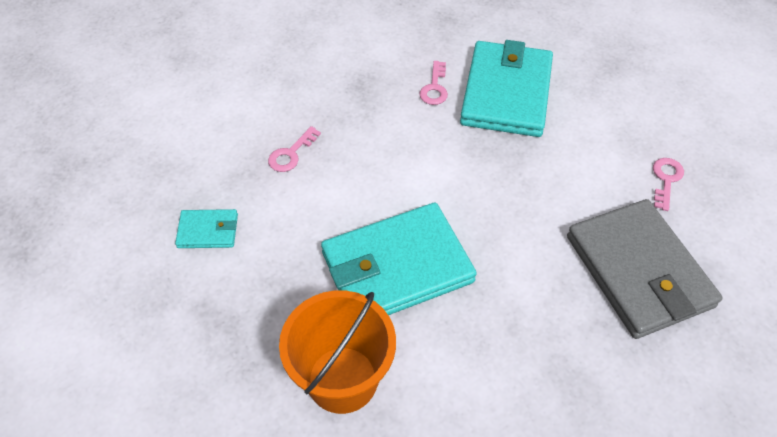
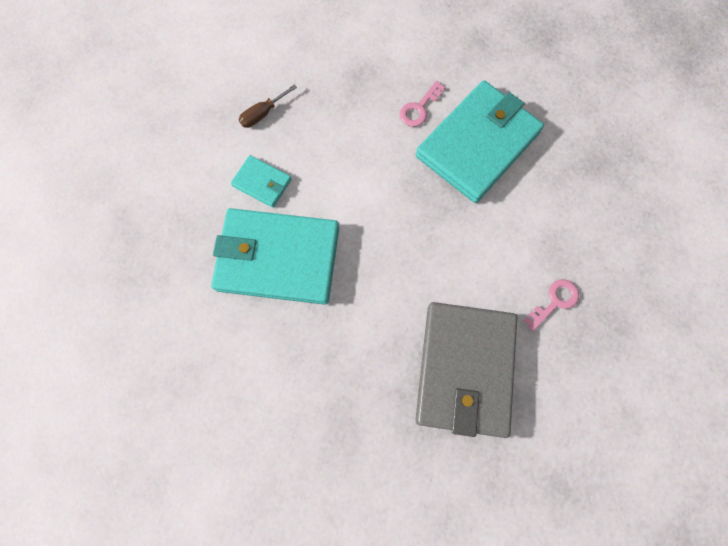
camera: 30 degrees right, 20 degrees up
turquoise wallet [175,209,238,248] -> turquoise wallet moved to [231,155,292,208]
pink key [268,126,321,172] -> brown screwdriver [239,85,297,128]
orange bucket [279,290,396,414] -> none

